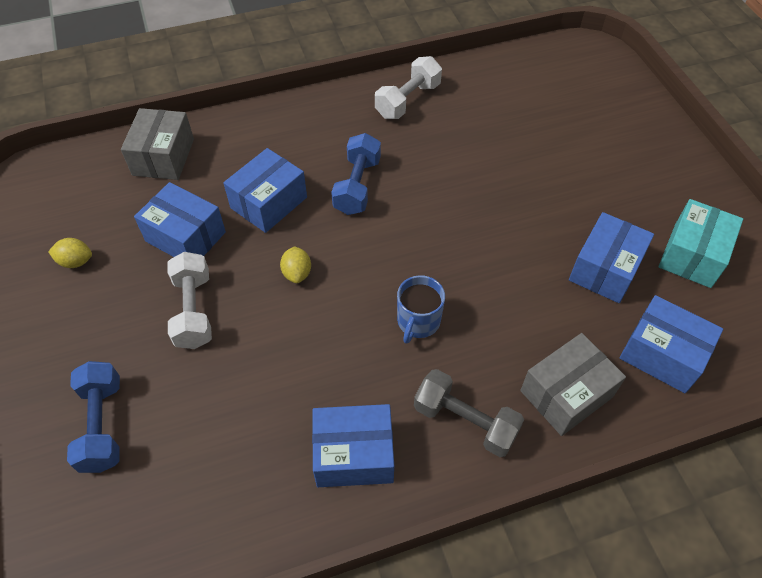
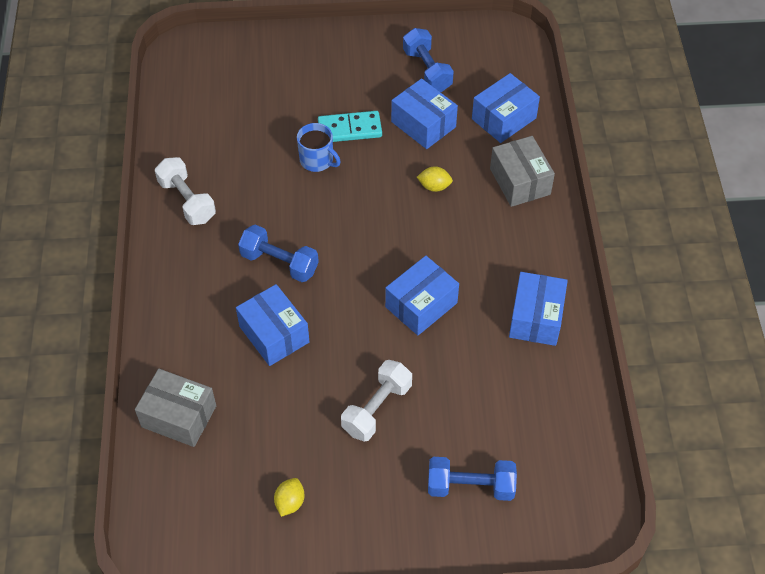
camera: 75 degrees left, 0 degrees up
blue box [134,182,226,257] -> blue box moved to [385,256,459,335]
white dumbbell [168,252,212,349] -> white dumbbell turned 60 degrees counterclockwise [341,360,412,442]
yellow lemon [280,246,311,283] -> yellow lemon moved to [417,166,453,192]
blue mug [397,275,445,344] -> blue mug moved to [297,123,341,172]
grey dumbbell [414,369,524,457] -> none
turquoise box [659,199,743,288] -> blue dumbbell [403,28,454,92]
none -> turquoise domino [318,111,382,142]

